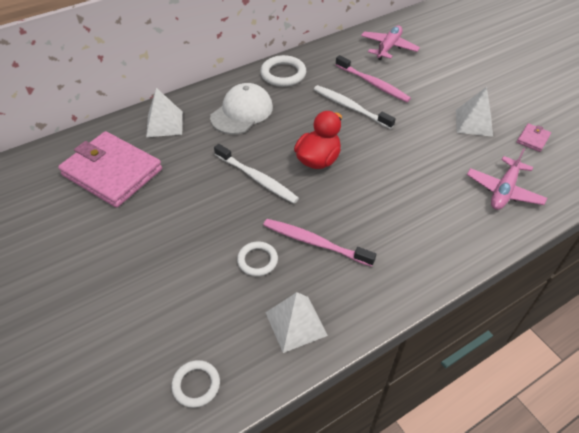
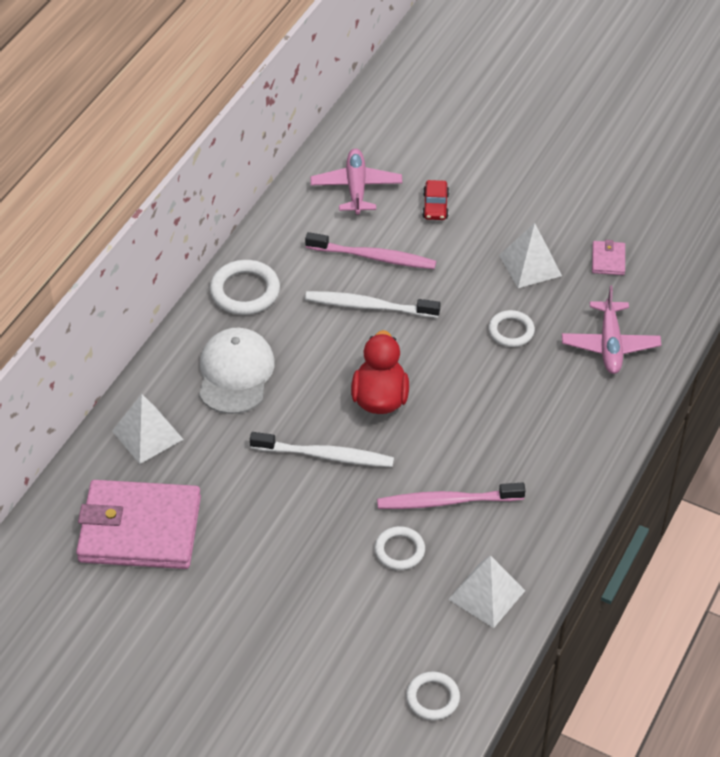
camera: 30 degrees left, 0 degrees up
none -> red car [422,180,449,220]
none -> white ring [489,310,535,347]

